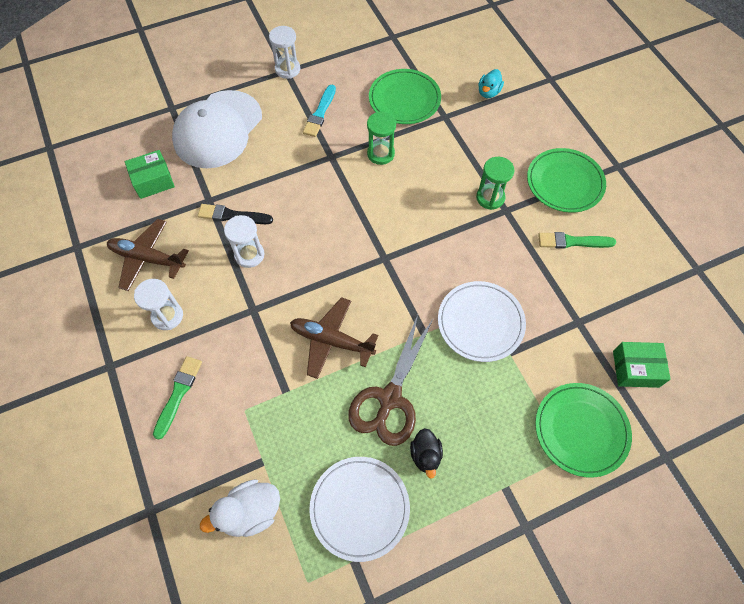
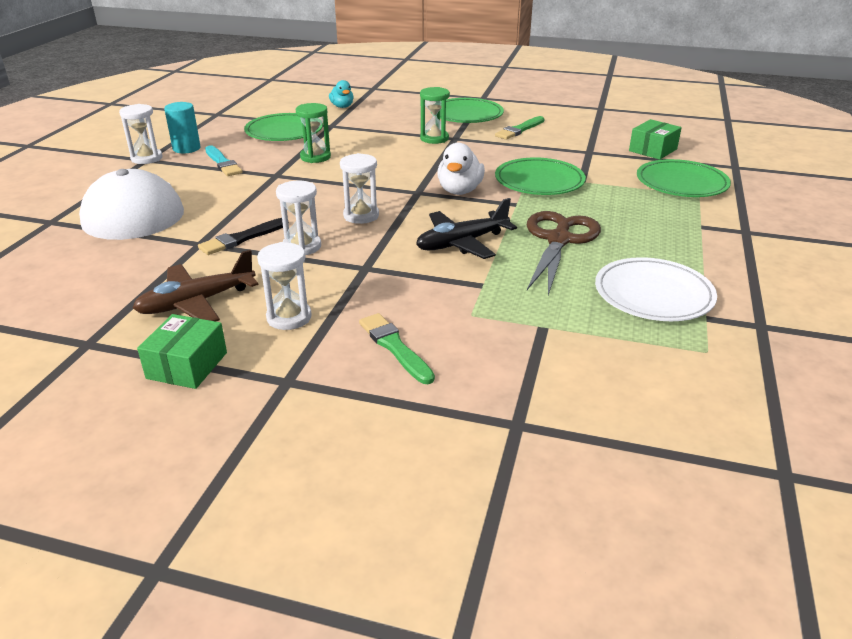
camera: 50 degrees left, 30 degrees down
green box [125,150,175,199] -> green box moved to [137,314,227,389]
white duck [200,479,280,537] -> white duck moved to [437,142,485,195]
brown plane [290,297,378,379] -> black plane [416,198,517,259]
brown scissors [348,315,433,446] -> brown scissors turned 135 degrees counterclockwise [527,211,601,295]
black duck [410,428,443,479] -> none
white plate [438,281,526,362] -> green plate [495,157,586,195]
none -> turquoise cylinder [164,102,200,153]
none -> white hourglass [340,153,379,224]

